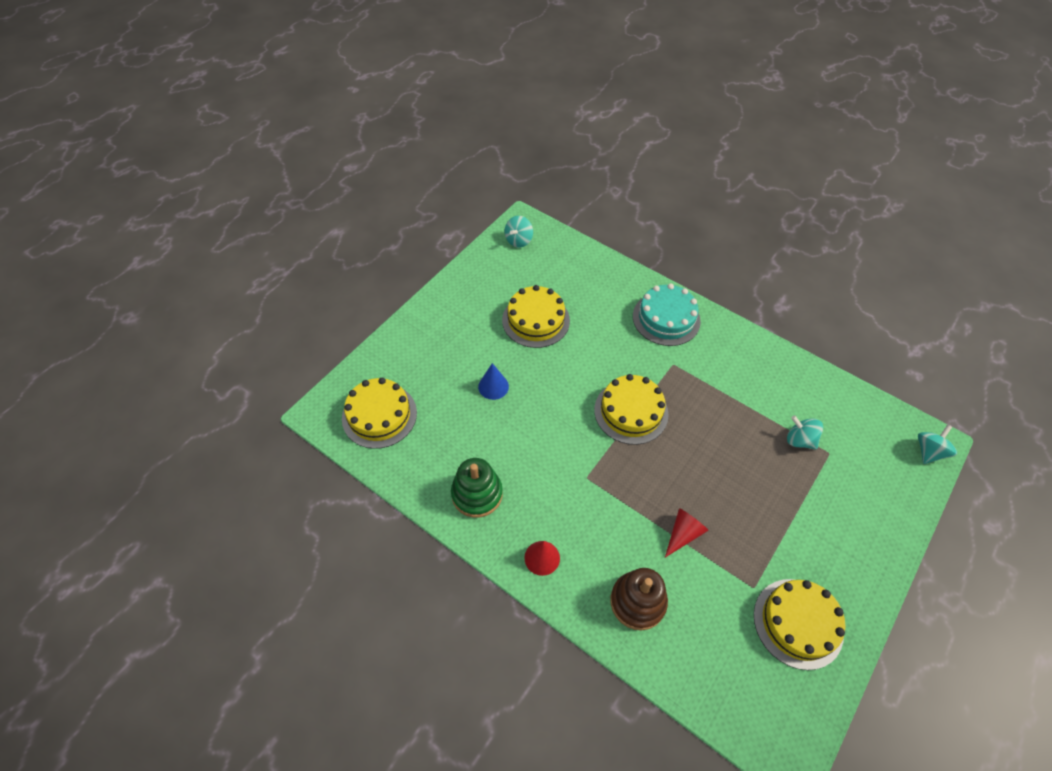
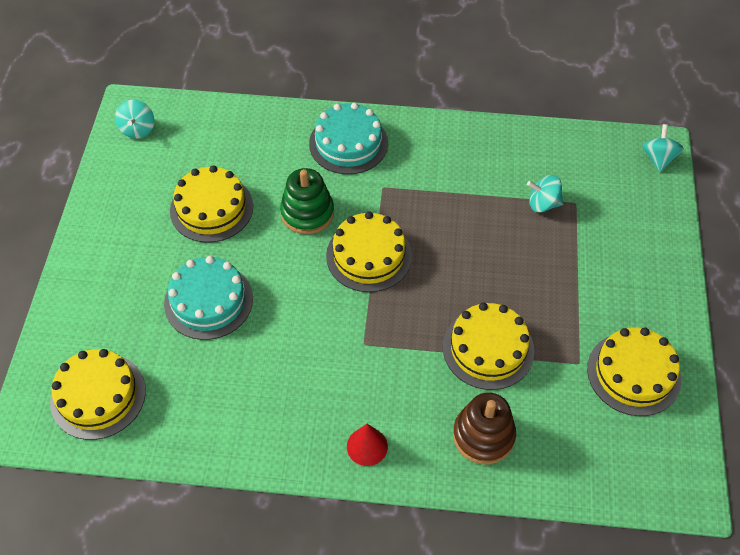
camera: 30 degrees left, 0 degrees up
green stacking toy [451,458,503,518] -> green stacking toy moved to [280,168,334,234]
blue cone [478,363,509,400] -> turquoise cake [164,256,253,340]
red cone [665,508,708,557] -> yellow cake [443,303,534,390]

